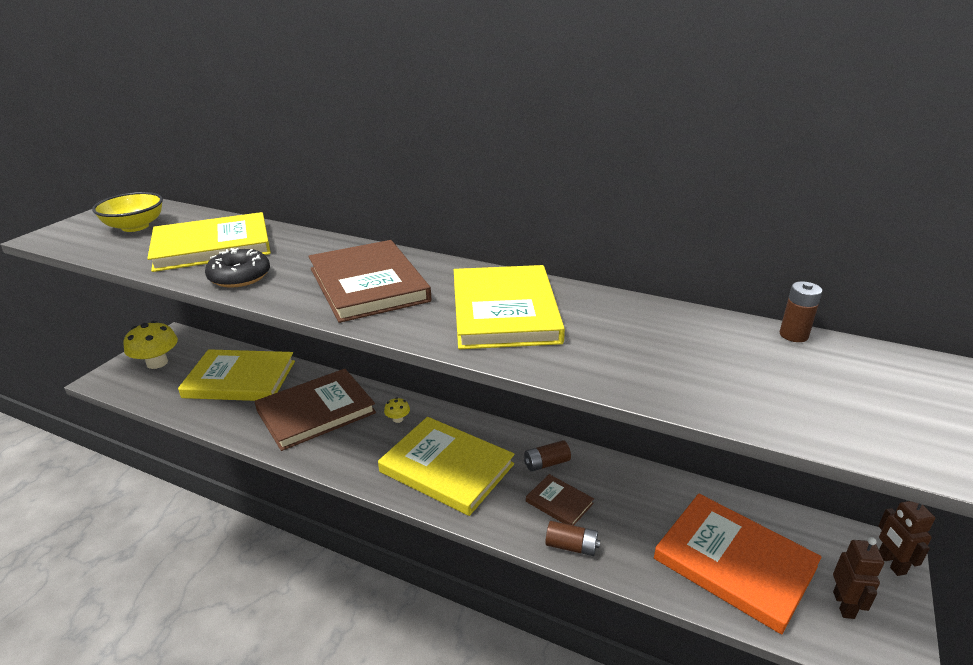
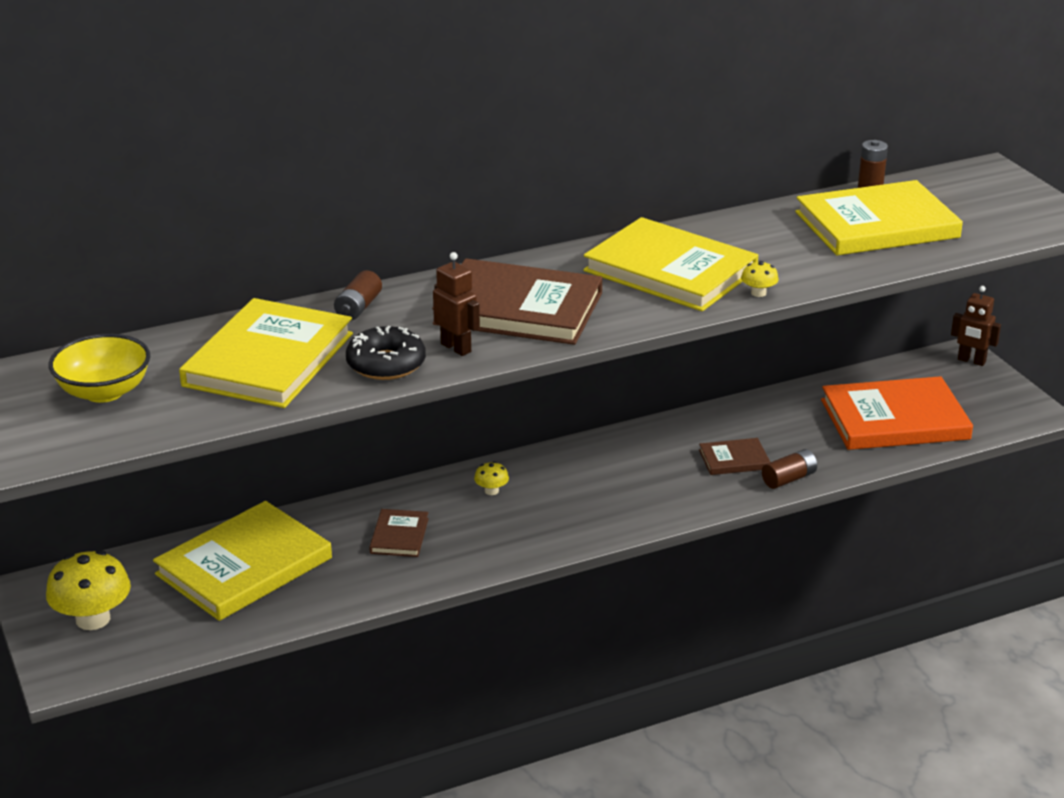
camera: 50 degrees left, 0 degrees up
brown book [255,369,376,451] -> brown book [369,509,429,557], size x0.47
yellow book [378,417,515,516] -> yellow book moved to [795,180,963,256]
brown battery [524,440,571,472] -> brown battery moved to [334,270,382,320]
brown robot [833,537,884,619] -> brown robot moved to [433,252,480,356]
none -> yellow mushroom [741,261,779,297]

